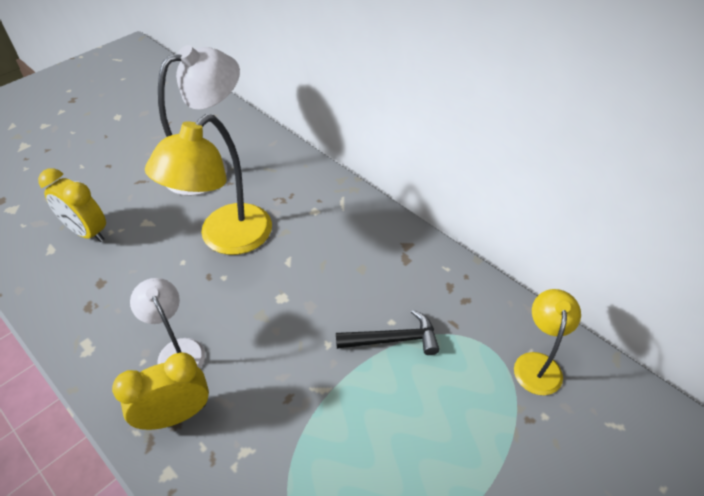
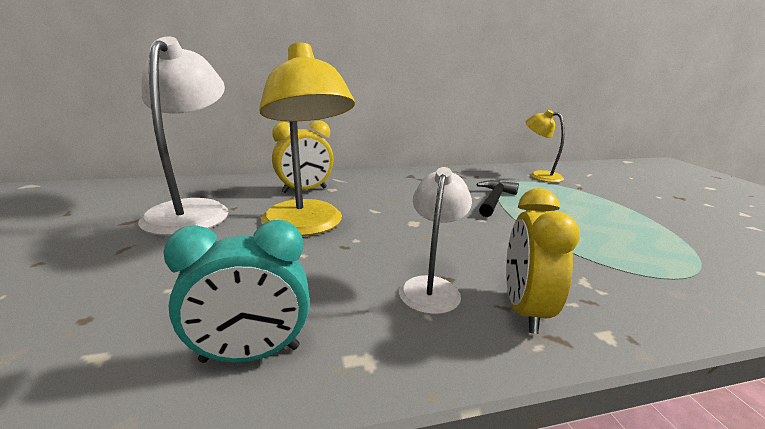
camera: 60 degrees left, 25 degrees down
yellow clock [38,168,106,242] -> yellow clock moved to [272,120,334,193]
white lamp [130,278,205,368] -> white lamp turned 105 degrees clockwise [399,167,472,314]
none -> turquoise clock [164,220,310,363]

